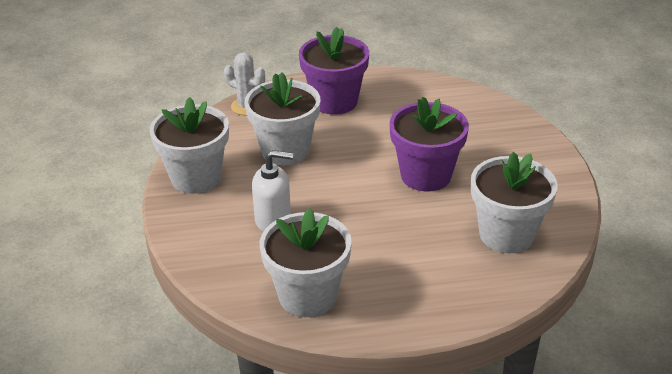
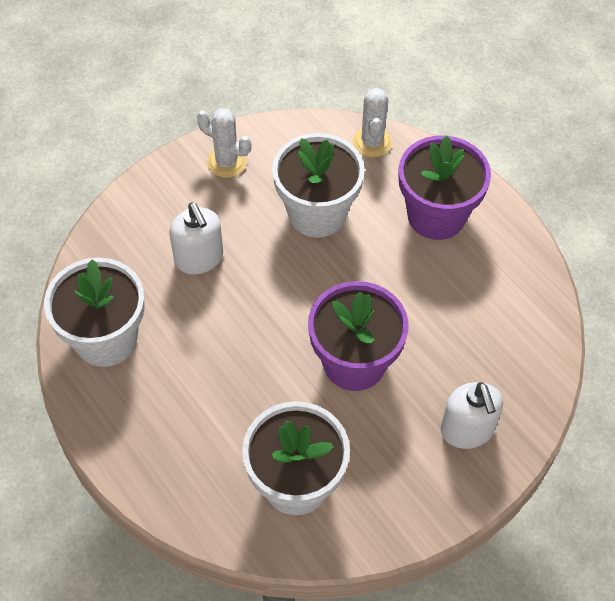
camera: 60 degrees right, 20 degrees up
white flower pot [150,97,229,194] -> white cactus [197,108,252,178]
none -> white soap dispenser [441,382,503,449]

